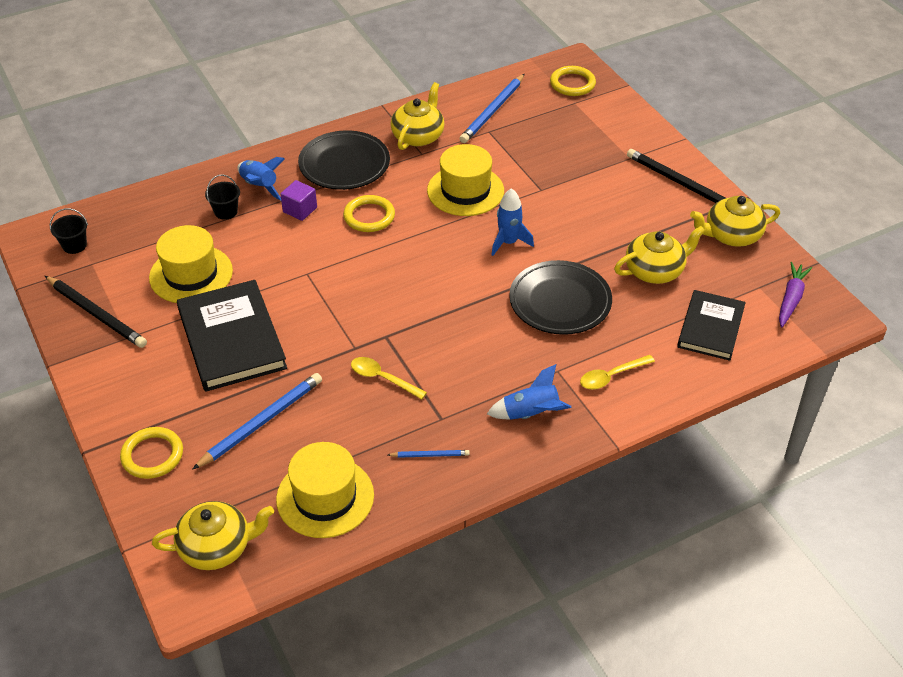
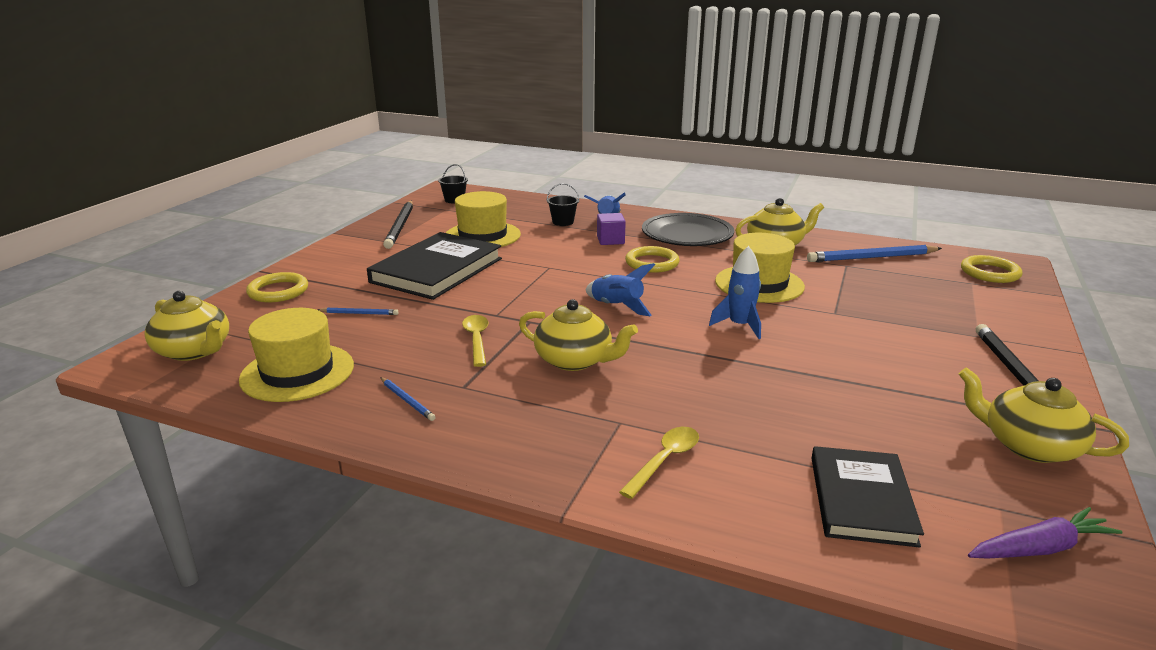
camera: 50 degrees right, 20 degrees down
blue pencil [192,373,322,470] -> blue pencil [318,307,398,315], size x0.49
blue rocket [487,364,572,420] -> blue rocket moved to [586,263,655,316]
black plate [509,260,612,335] -> none
yellow spoon [580,355,655,390] -> yellow spoon turned 105 degrees clockwise [619,427,699,499]
yellow teapot [614,226,705,284] -> yellow teapot moved to [519,299,638,371]
black book [677,290,746,361] -> black book turned 60 degrees counterclockwise [811,446,924,547]

